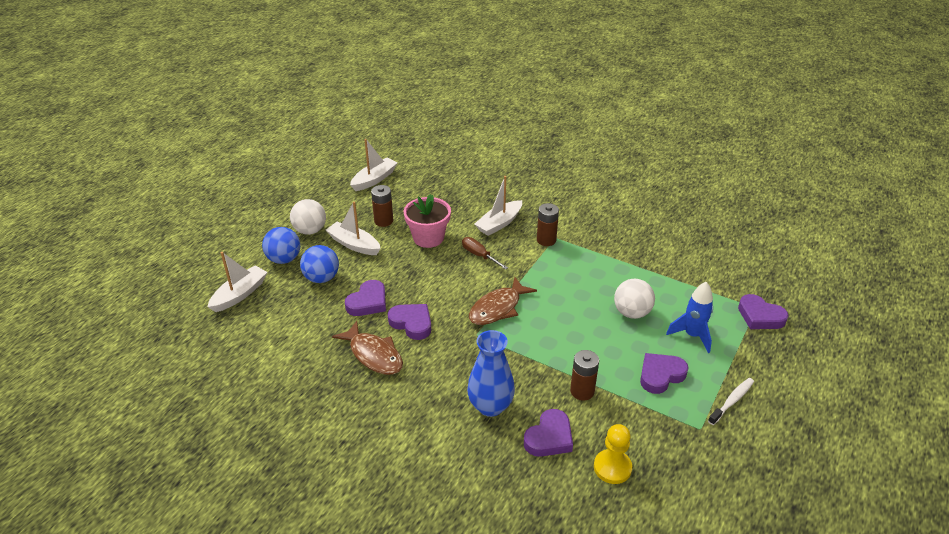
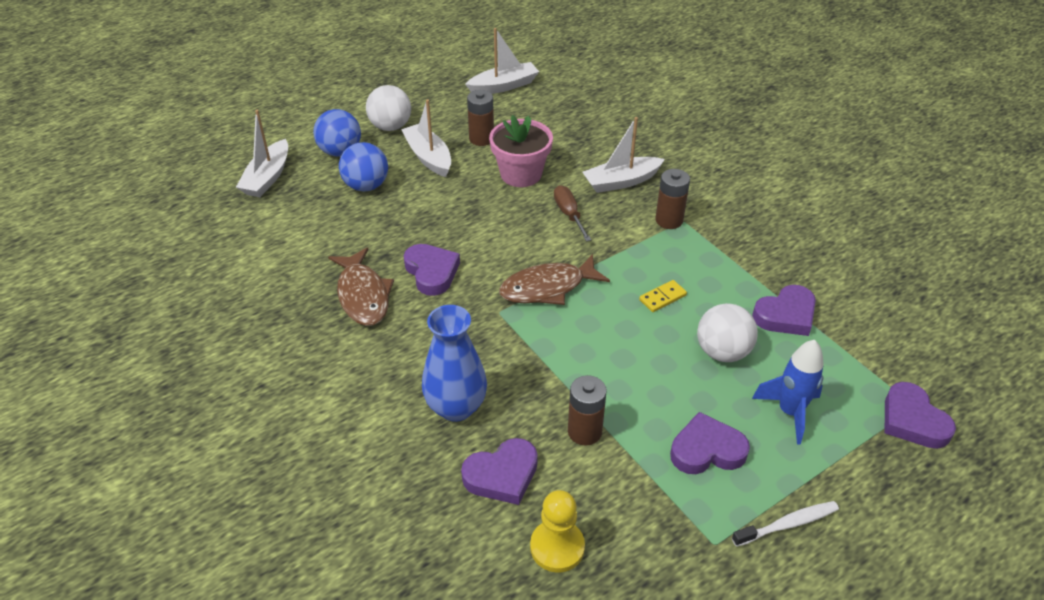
camera: 25 degrees right, 5 degrees up
white boat [208,252,267,312] -> white boat turned 135 degrees clockwise [236,110,288,197]
purple heart [345,280,386,316] -> purple heart moved to [752,285,816,336]
none -> yellow domino [639,280,687,312]

